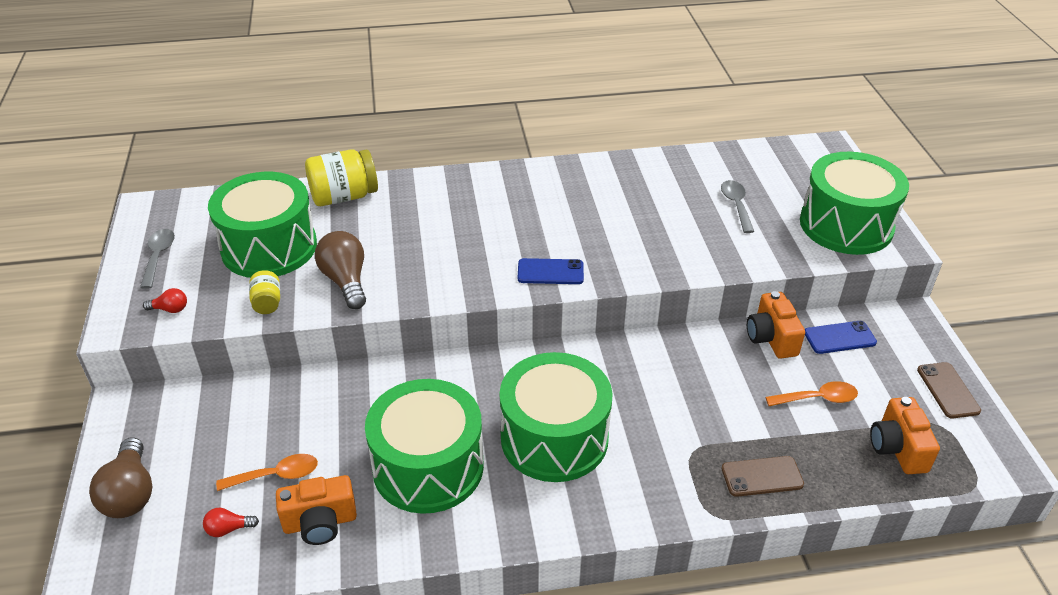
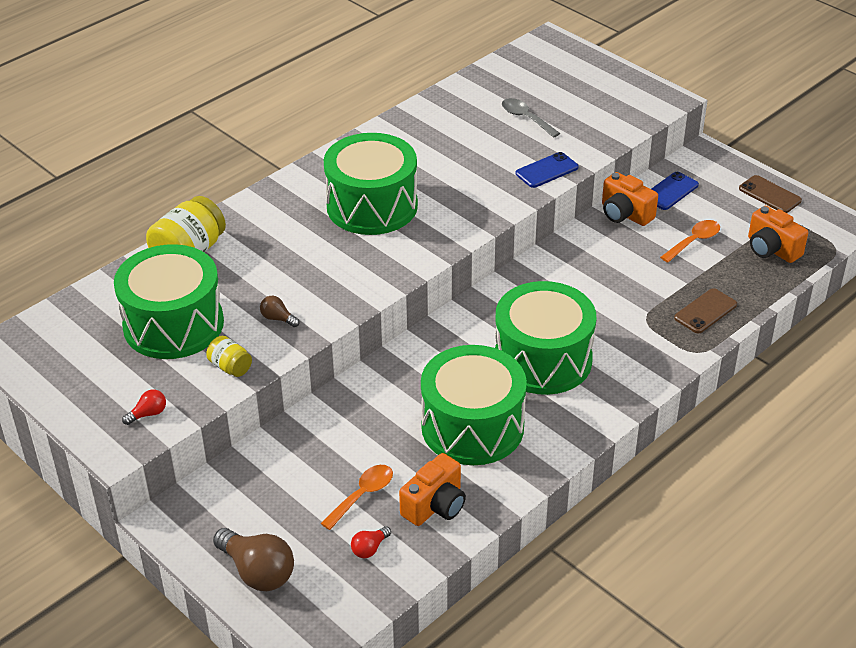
camera: 35 degrees left, 0 degrees up
grey spoon [140,229,175,289] -> none
brown light bulb [315,231,366,309] -> brown light bulb [260,296,299,327], size x0.49
blue phone [517,258,584,284] -> blue phone moved to [516,152,578,188]
green drum [800,152,909,255] -> green drum moved to [324,133,418,235]

